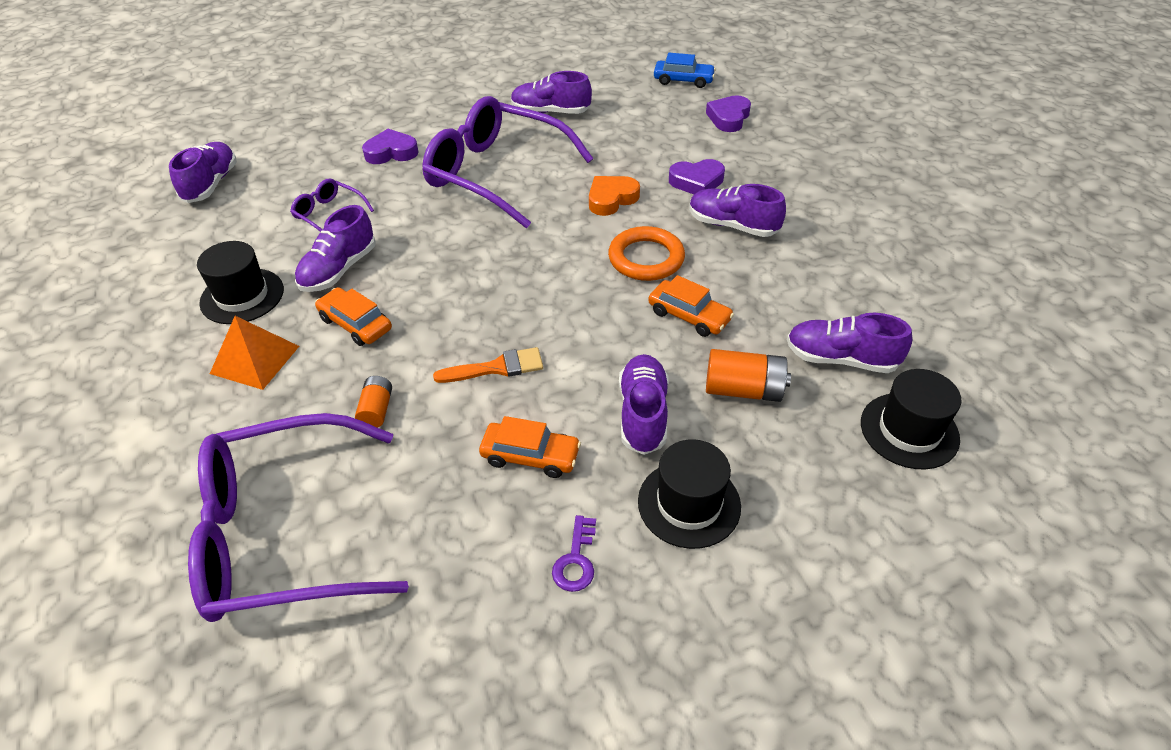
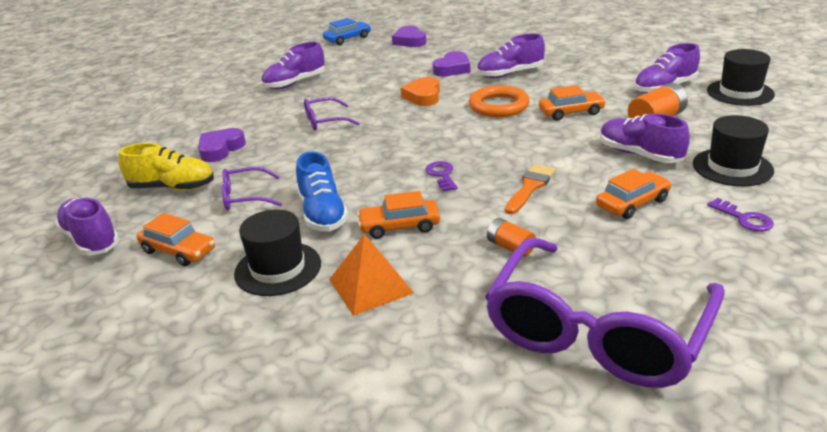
camera: 45 degrees left, 15 degrees down
purple shoe [295,205,376,292] -> blue shoe [296,151,348,231]
purple glasses [422,96,593,228] -> purple glasses [304,97,360,131], size x0.43
none -> yellow shoe [118,143,214,191]
none -> orange car [137,213,215,266]
none -> purple key [426,161,458,192]

